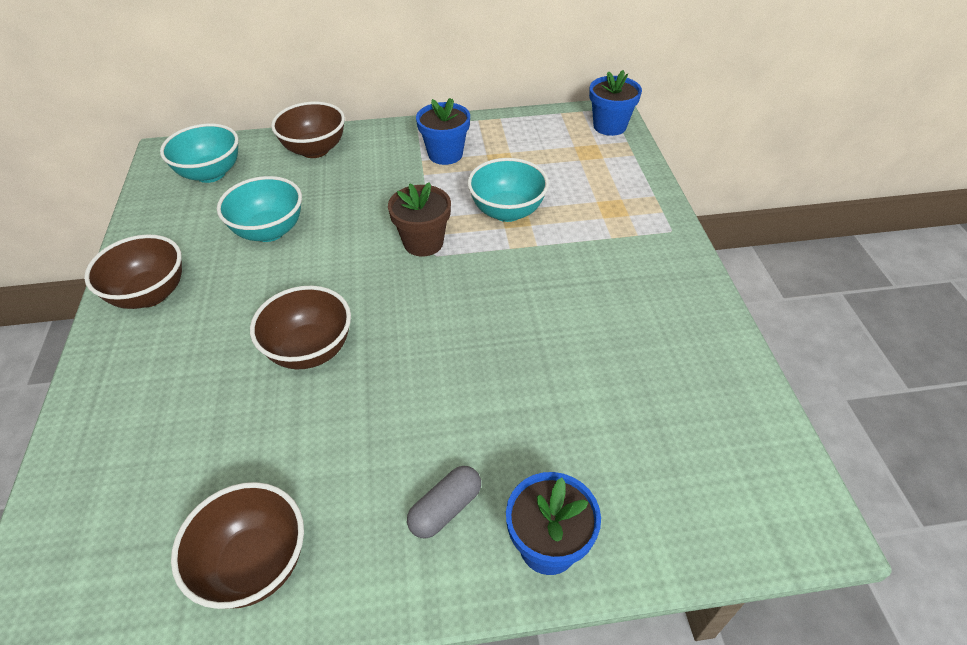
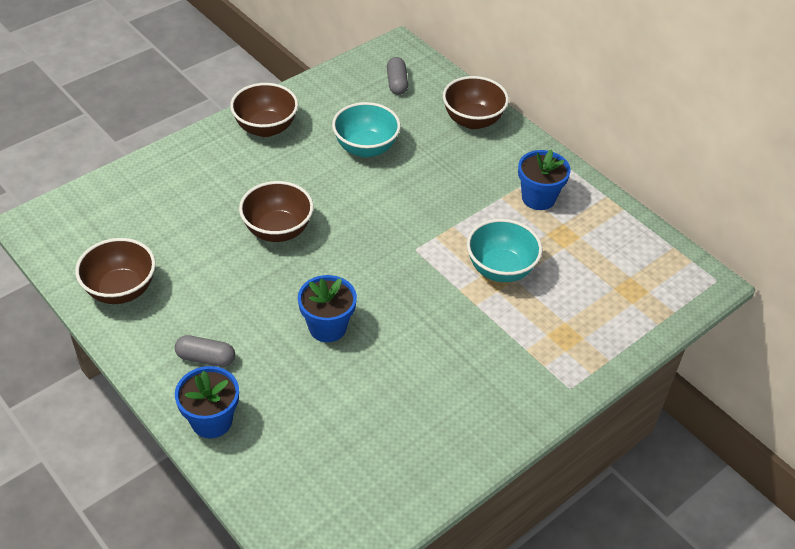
camera: 55 degrees right, 0 degrees up
turquoise bowl [160,123,239,183] -> grey capsule [387,57,408,95]
brown flower pot [388,182,451,257] -> none
blue flower pot [589,70,642,136] -> blue flower pot moved to [298,275,357,342]

